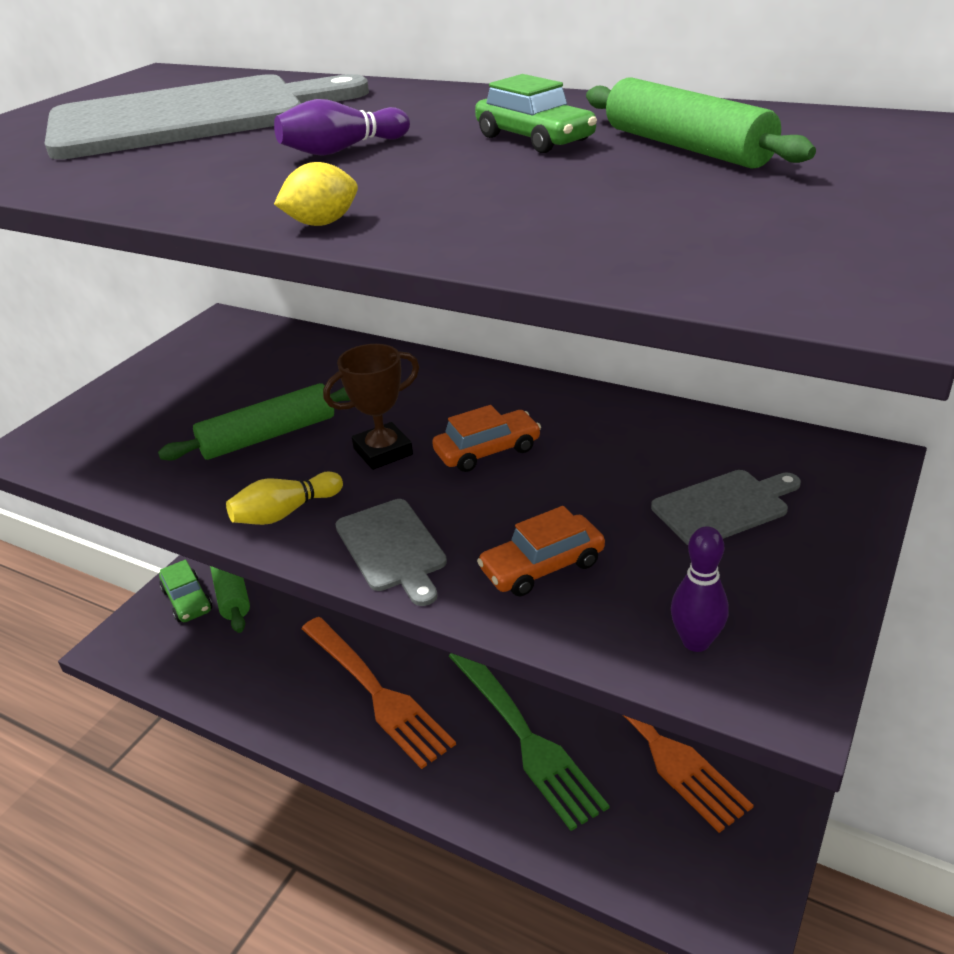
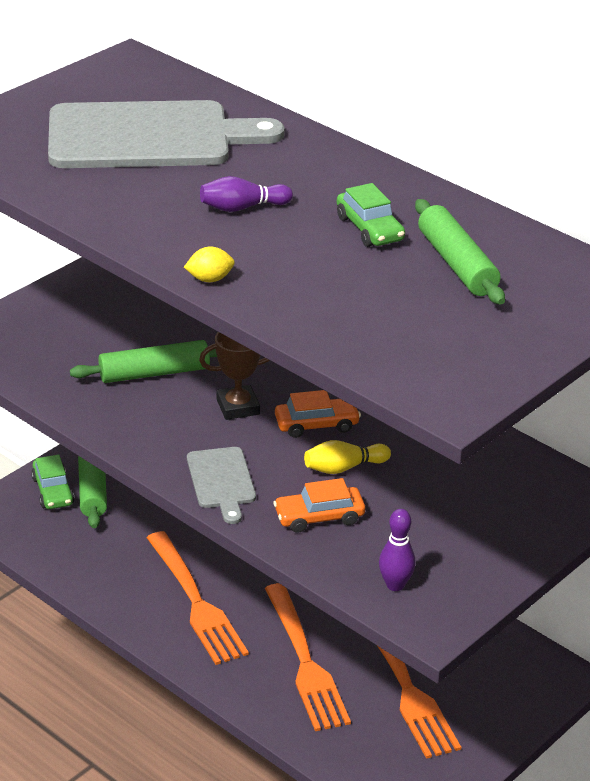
camera: 10 degrees right, 0 degrees up
yellow bowling pin [226,471,343,525] -> yellow bowling pin moved to [304,440,391,474]
green fork [449,653,609,831] -> orange fork [265,583,351,731]
grey cutting board [651,470,801,545] -> none

